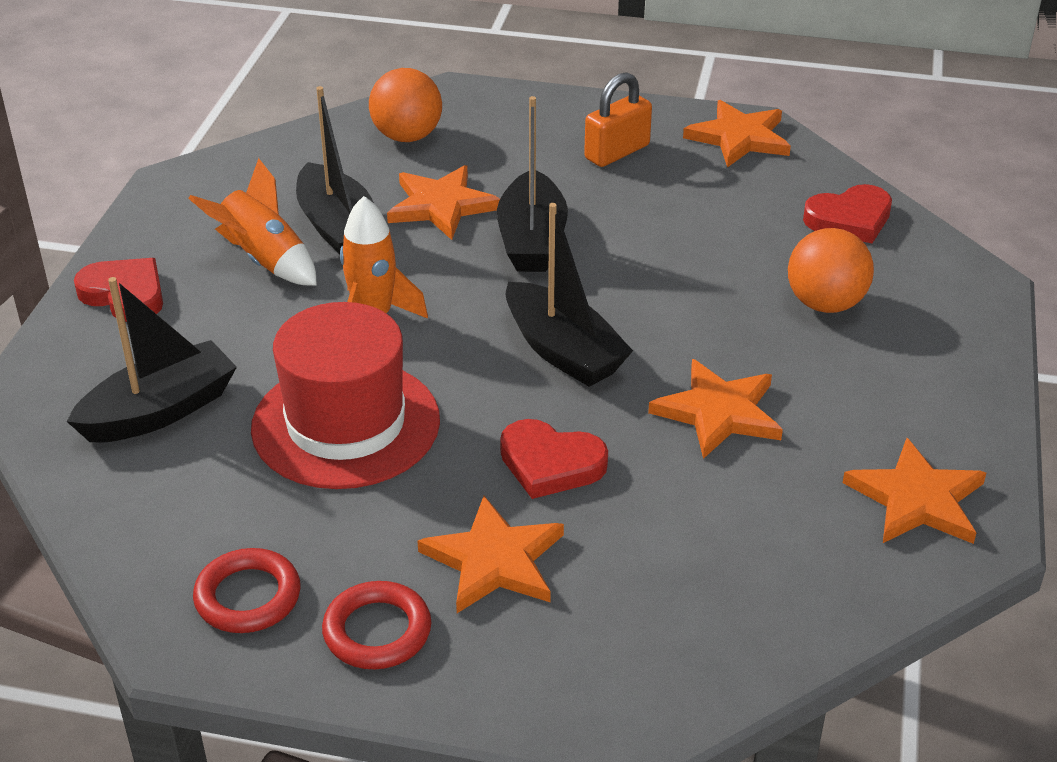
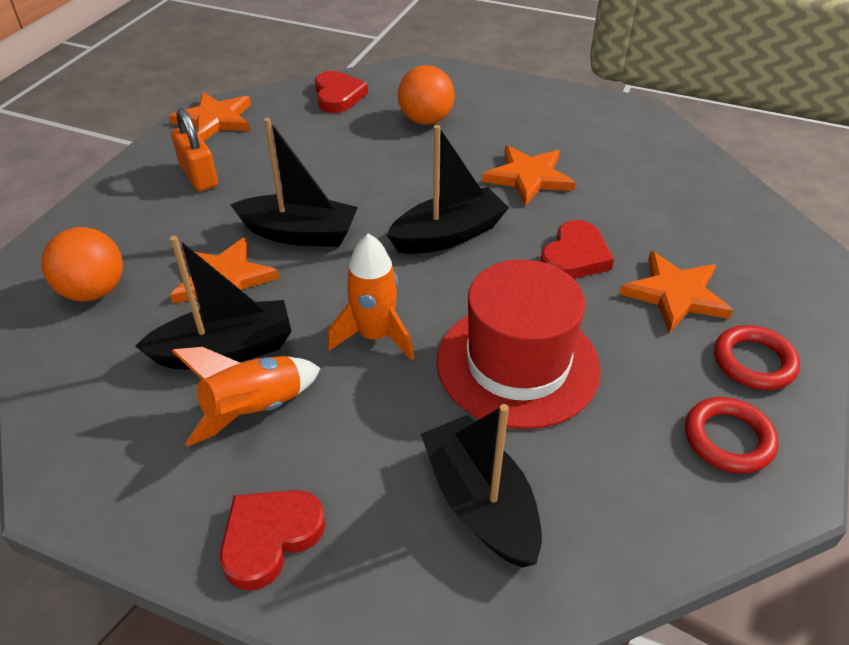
camera: 80 degrees left, 5 degrees up
orange star [843,438,986,544] -> none

